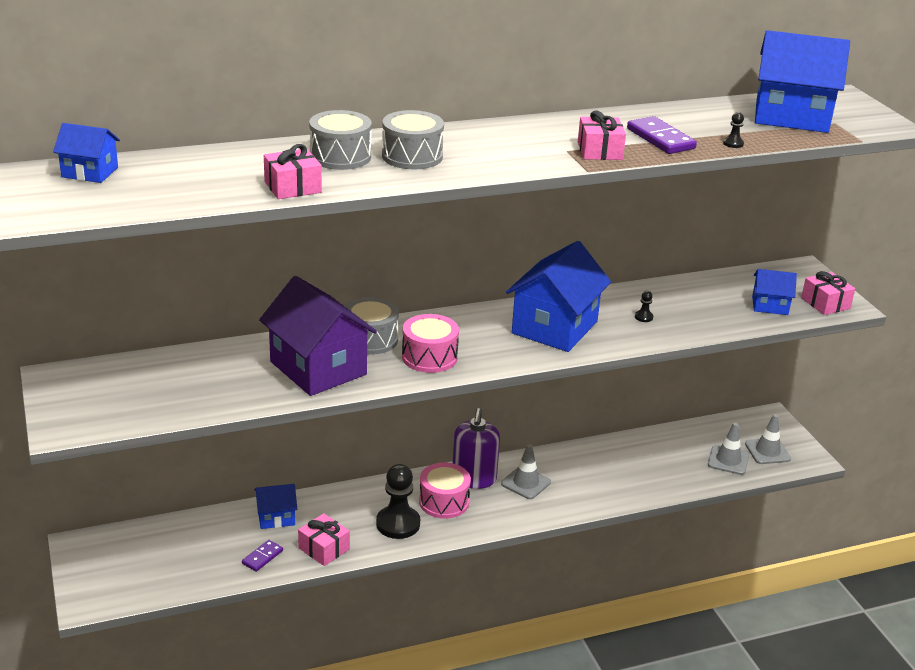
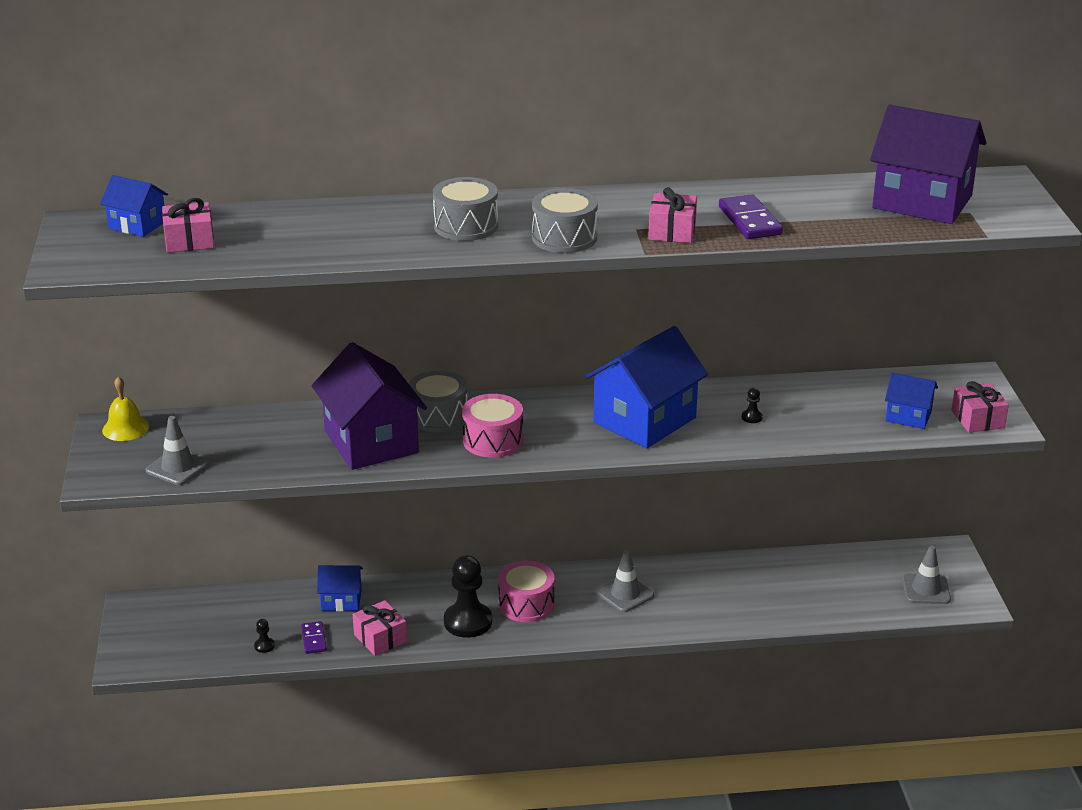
camera: 15 degrees right, 0 degrees up
purple domino [242,540,283,572] -> purple domino turned 60 degrees counterclockwise [301,621,327,654]
pink gift [264,144,322,199] -> pink gift moved to [162,198,214,253]
grey drum [309,110,372,170] -> grey drum moved to [532,188,598,253]
purple soap dispenser [453,408,500,489] -> none
grey traffic cone [708,423,749,475] -> grey traffic cone moved to [145,416,210,485]
black pawn [723,112,744,148] -> black pawn moved to [254,619,275,653]
blue house [755,30,850,133] -> purple house [870,105,986,224]
none -> yellow bell [102,377,149,441]

